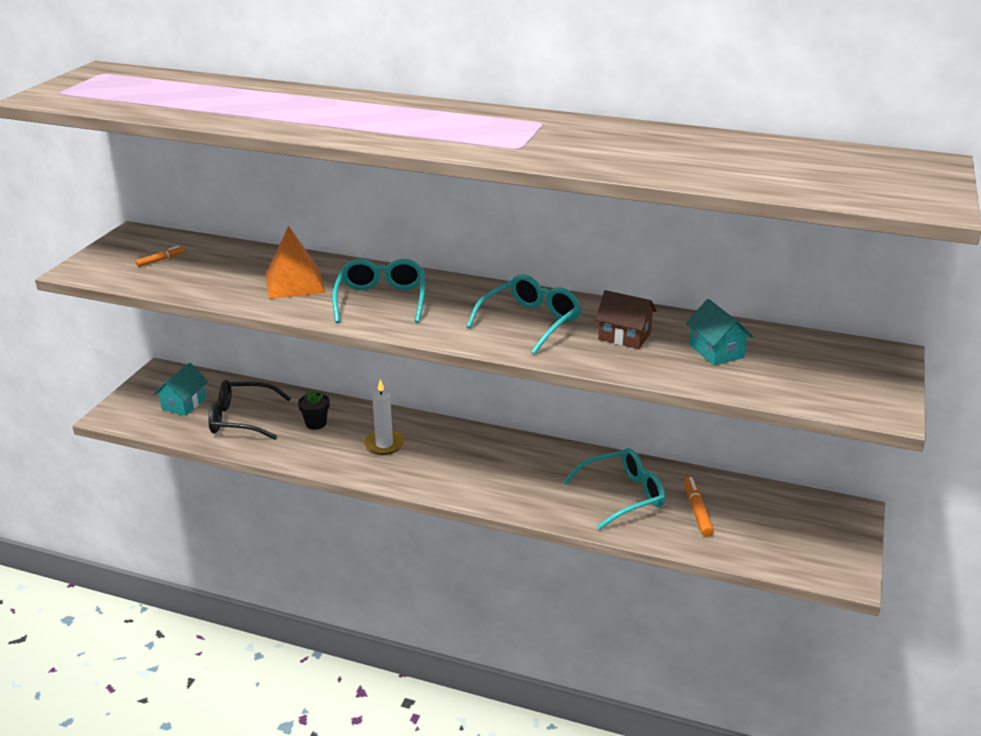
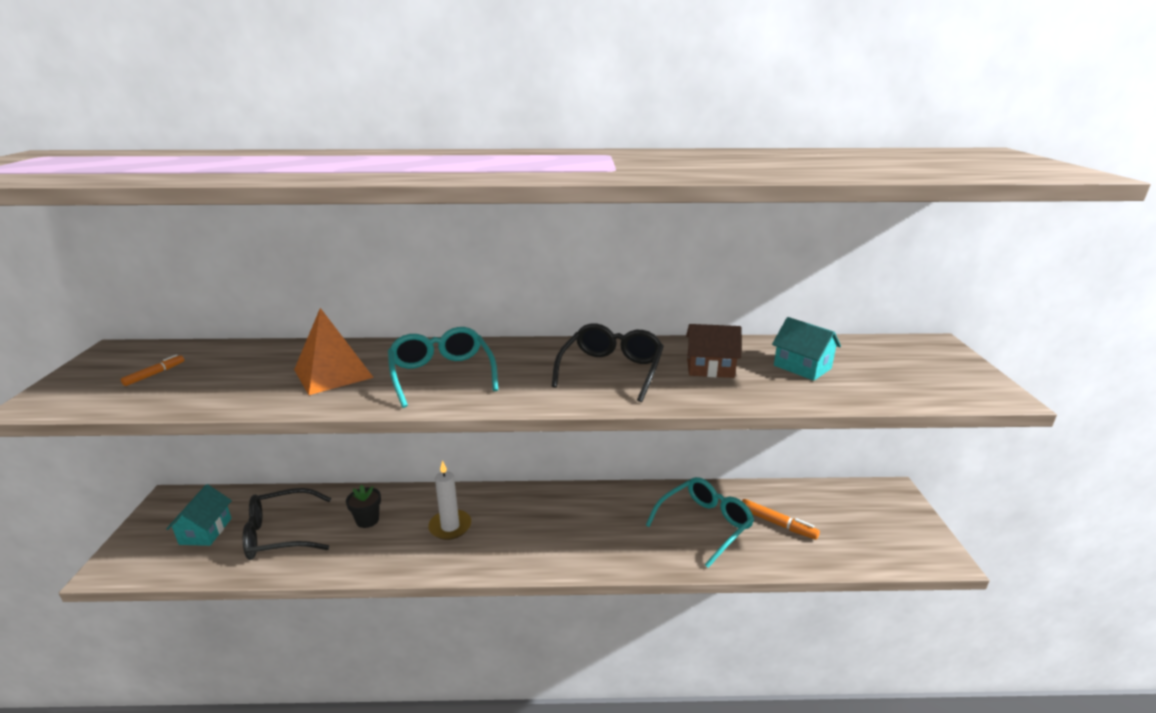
camera: 20 degrees left, 5 degrees down
turquoise glasses [466,274,582,355] -> black glasses [552,323,664,402]
orange marker [684,477,714,537] -> orange marker turned 150 degrees clockwise [742,499,820,540]

